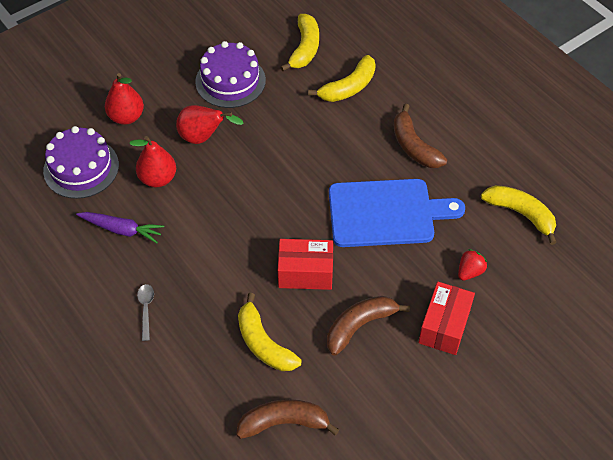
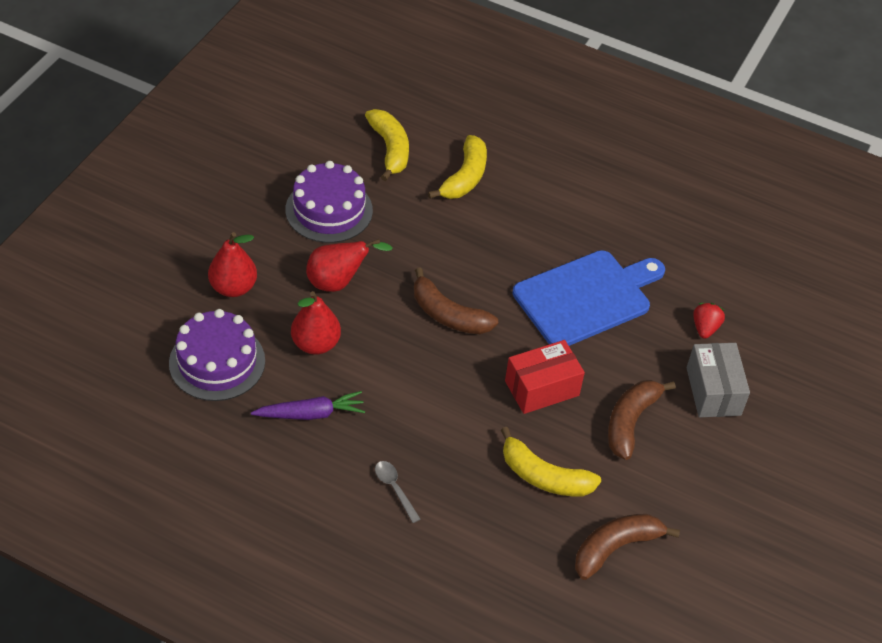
camera: 30 degrees left, 5 degrees down
brown banana [394,104,447,168] -> brown banana moved to [414,267,498,334]
red box [419,282,475,355] -> grey box [686,343,750,417]
yellow banana [481,185,557,245] -> none

